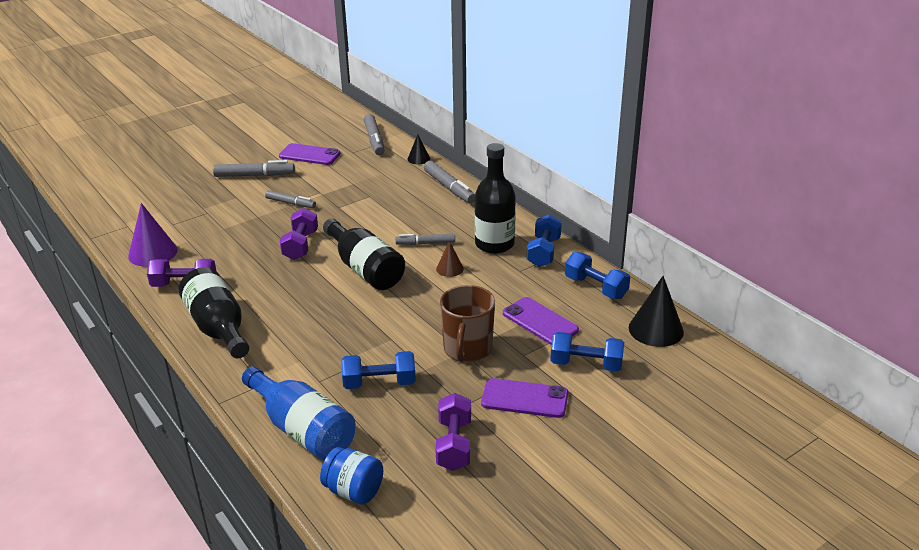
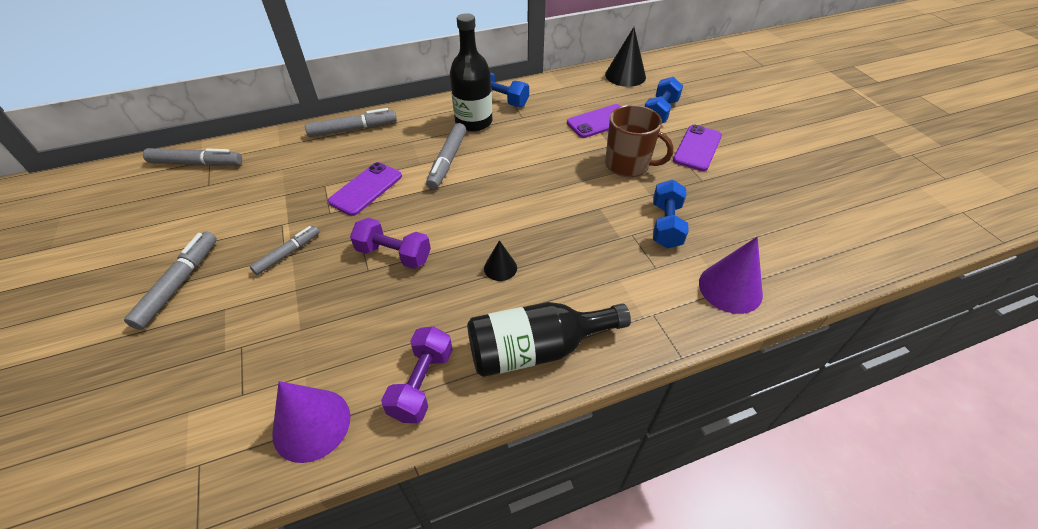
camera: 75 degrees left, 15 degrees up
blue bottle [242,366,356,460] -> purple cone [699,237,763,314]
purple phone [279,143,341,165] -> purple phone moved to [328,162,402,216]
blue jar [320,447,383,504] -> none
black bottle [323,218,405,290] -> none
grey marker [395,234,455,245] -> grey marker [426,123,466,190], size x1.51
black cone [407,135,430,164] -> black cone moved to [484,240,517,281]
brown cone [436,241,464,277] -> none
purple dumbbell [436,393,471,471] -> none
blue dumbbell [565,252,630,299] -> none

